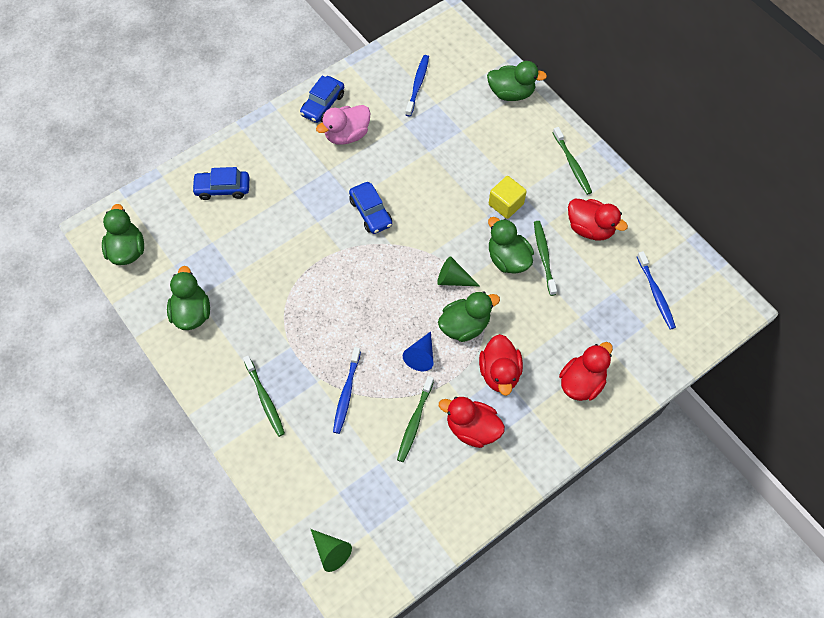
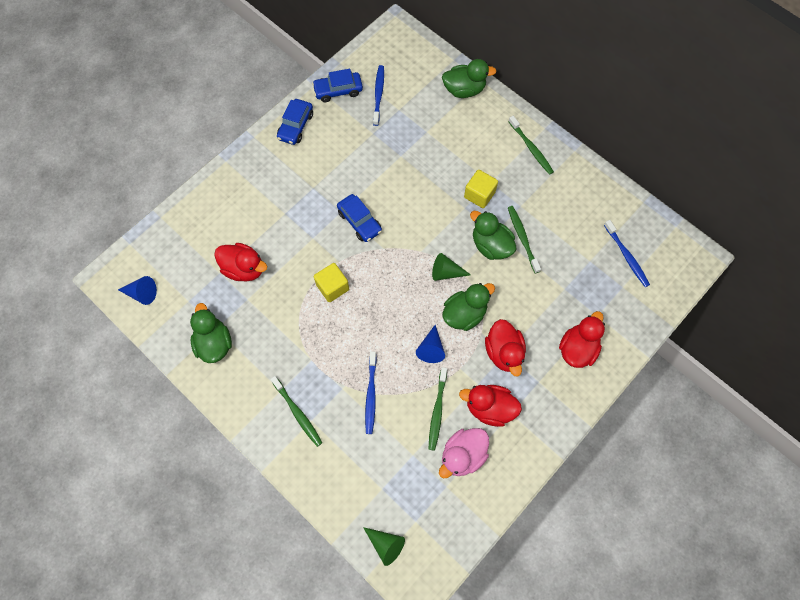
camera: 10 degrees left, 5 degrees up
green duck [102,204,144,265] -> blue cone [118,276,157,305]
blue car [192,167,249,200] -> blue car moved to [312,69,363,102]
pink duck [316,105,371,145] -> pink duck moved to [439,428,489,478]
red duck [568,199,628,241] -> red duck moved to [214,243,267,282]
none -> yellow cube [314,263,349,302]

